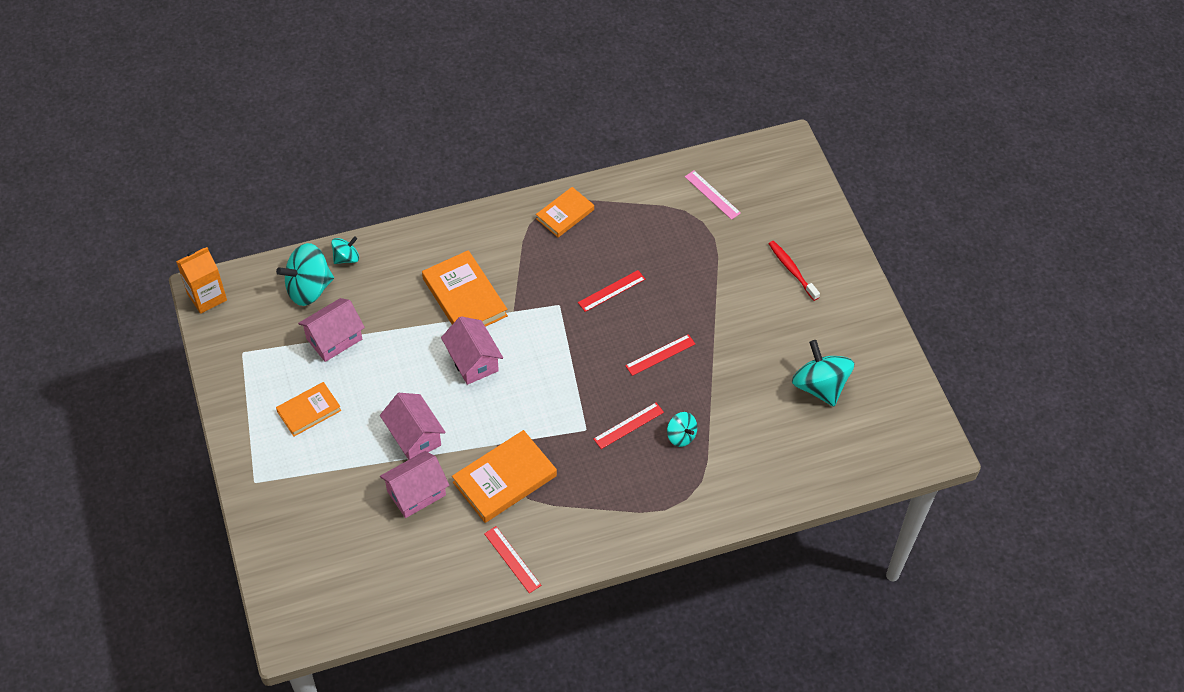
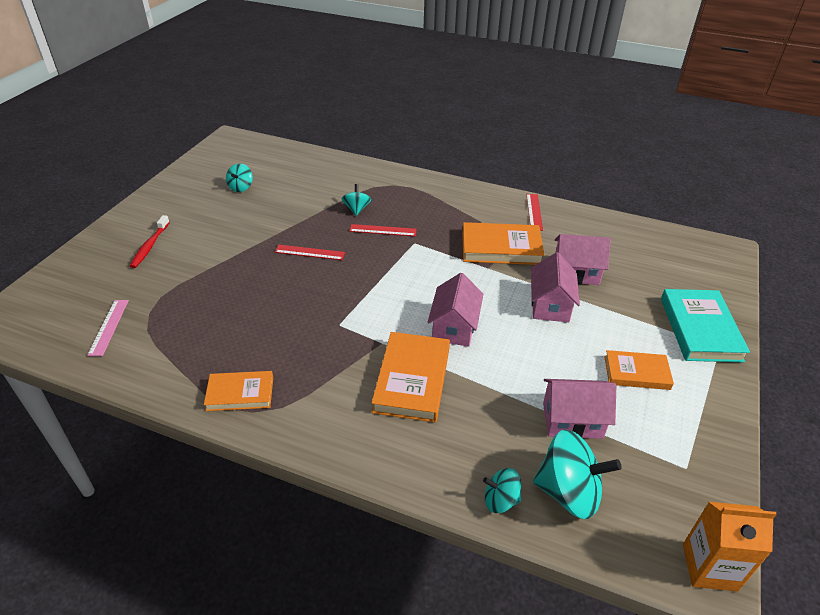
camera: 140 degrees left, 15 degrees down
red ruler [578,270,645,312] -> none
turquoise spinning top [792,340,854,406] -> turquoise spinning top [226,163,253,192], size x0.54
none -> turquoise book [661,289,750,362]

